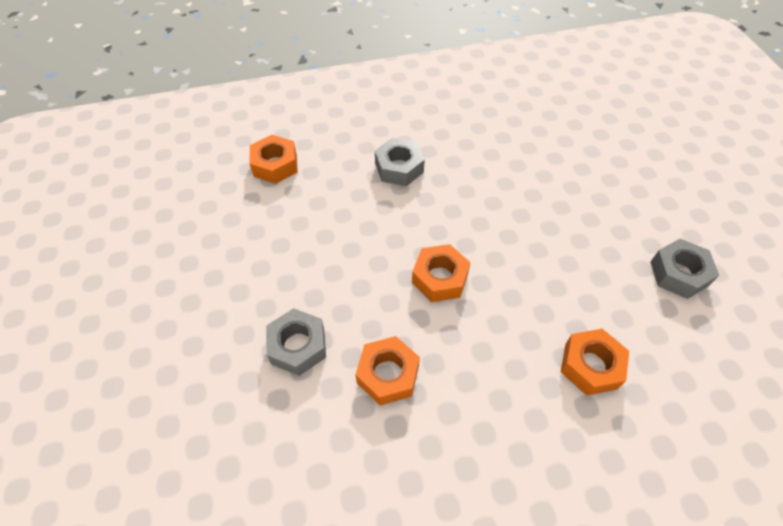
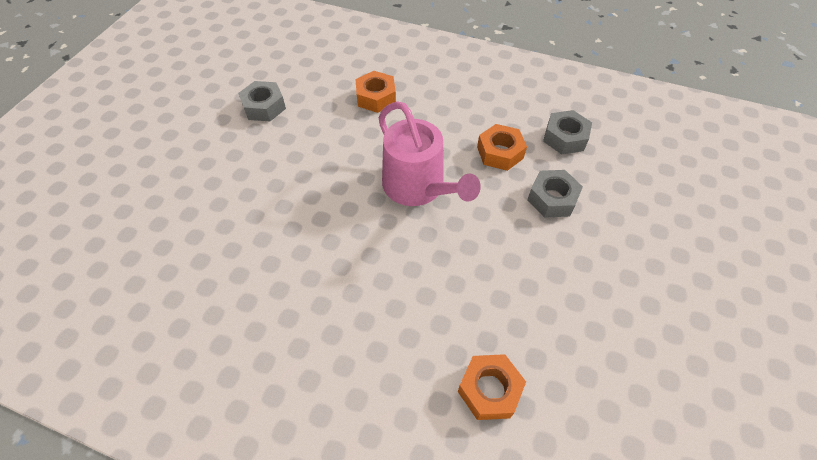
camera: 145 degrees left, 0 degrees up
grey nut [375,138,425,186] -> grey nut moved to [543,110,592,155]
orange nut [412,244,471,302] -> pink watering can [379,101,481,206]

